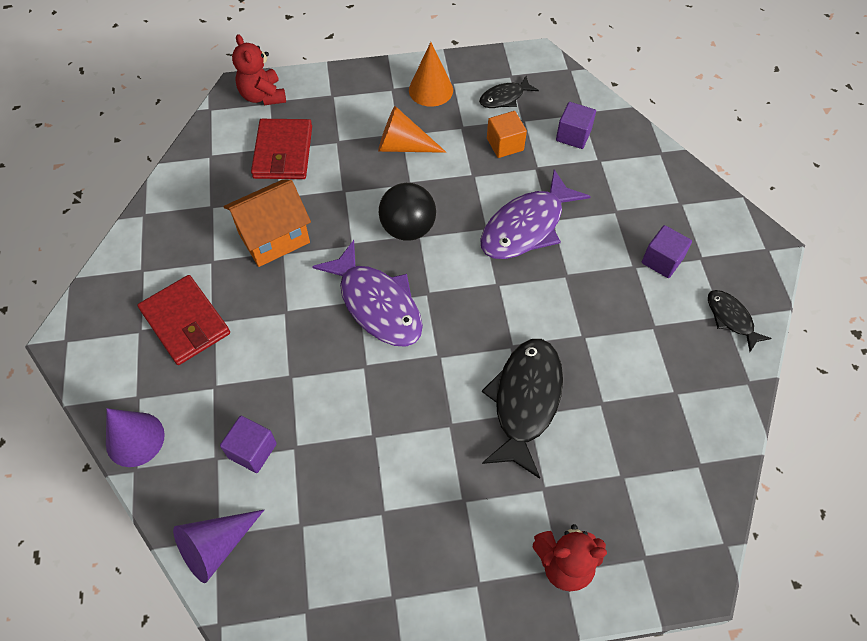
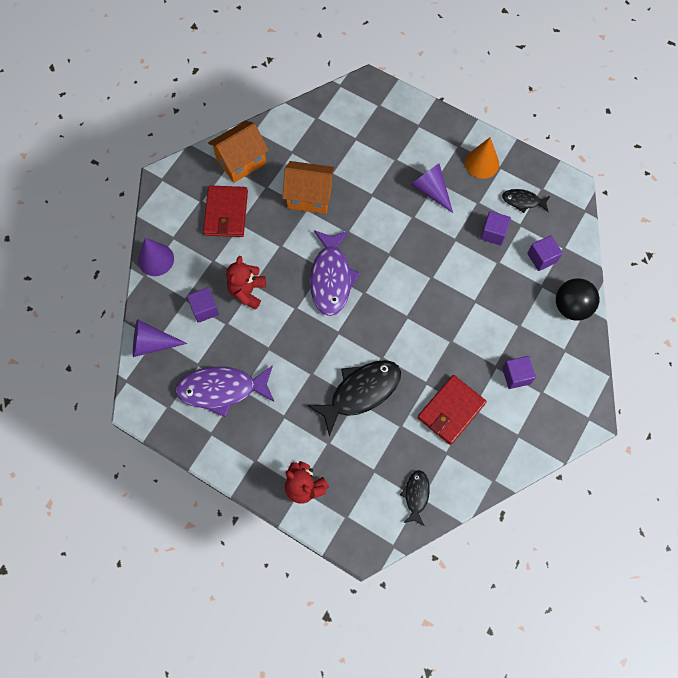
camera: 40 degrees right, 10 degrees up
red teddy bear [232,34,286,105] -> red teddy bear moved to [226,256,266,310]
red wallet [251,119,312,179] -> red wallet moved to [417,375,487,445]
orange cone [378,106,446,153] -> purple cone [411,163,453,213]
black ball [379,183,436,241] -> black ball moved to [556,278,600,321]
purple fish [480,169,591,259] -> purple fish moved to [175,365,274,417]
orange cube [487,111,527,158] -> purple cube [480,211,511,245]
black fish [708,290,771,352] -> black fish moved to [400,470,430,526]
none -> orange house [208,121,269,183]

